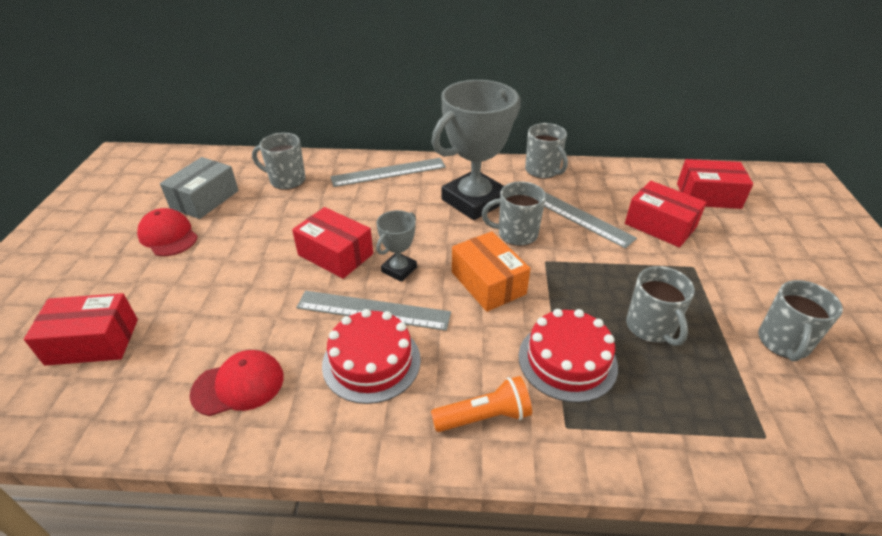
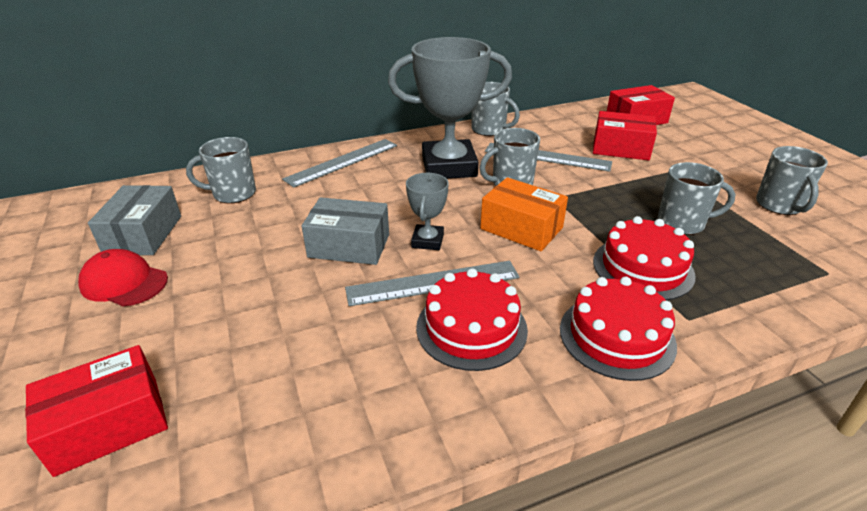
camera: 25 degrees left, 5 degrees down
red cap [189,350,284,416] -> none
red box [292,207,373,279] -> grey box [302,197,389,265]
orange flashlight [431,376,532,432] -> red cake [560,276,677,381]
grey trophy [432,80,521,220] -> grey trophy turned 60 degrees clockwise [388,37,512,179]
grey mug [626,266,695,346] -> grey mug turned 45 degrees counterclockwise [657,162,735,235]

